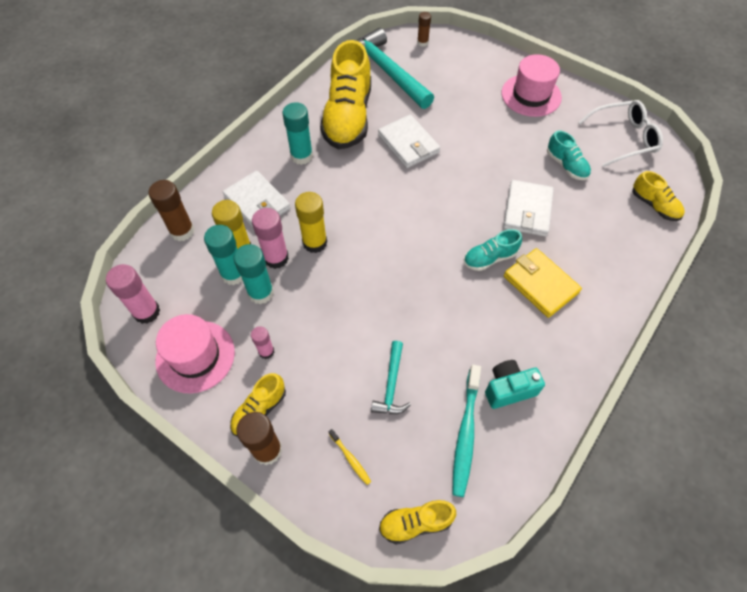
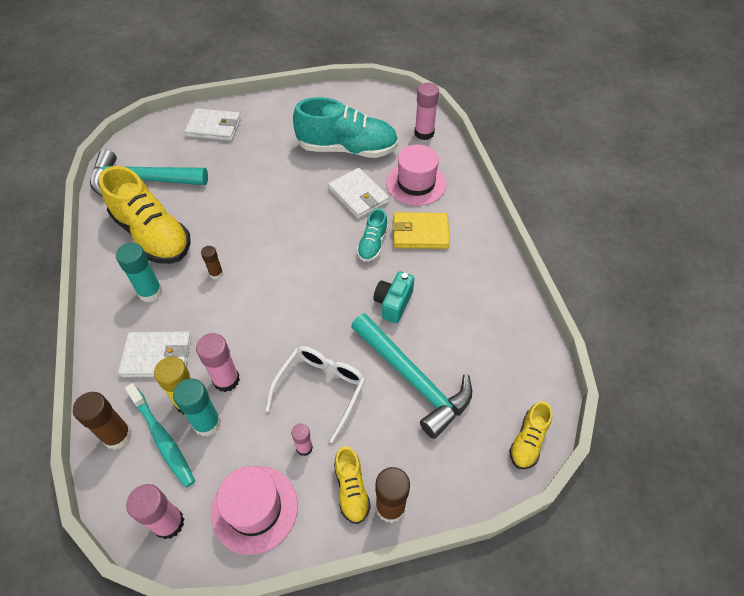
camera: 50 degrees left, 5 degrees down
turquoise glue stick [234,244,274,305] -> none
yellow glue stick [295,192,327,253] -> none
yellow toothbrush [329,429,371,485] -> none
turquoise hammer [371,341,411,414] -> turquoise hammer [351,313,472,439], size x1.99
white wallet [378,115,440,168] -> white wallet moved to [184,108,241,141]
brown glue stick [417,12,431,47] -> brown glue stick moved to [201,246,223,279]
turquoise toothbrush [452,365,481,497] -> turquoise toothbrush moved to [125,383,195,488]
turquoise camera [485,360,545,409] -> turquoise camera moved to [373,271,414,323]
pink hat [502,54,562,117] -> pink hat moved to [386,145,447,206]
turquoise shoe [547,130,591,180] -> turquoise shoe [293,97,398,158], size x2.09
white glasses [578,100,663,167] -> white glasses moved to [265,346,366,443]
yellow shoe [632,171,685,221] -> pink glue stick [414,83,439,140]

